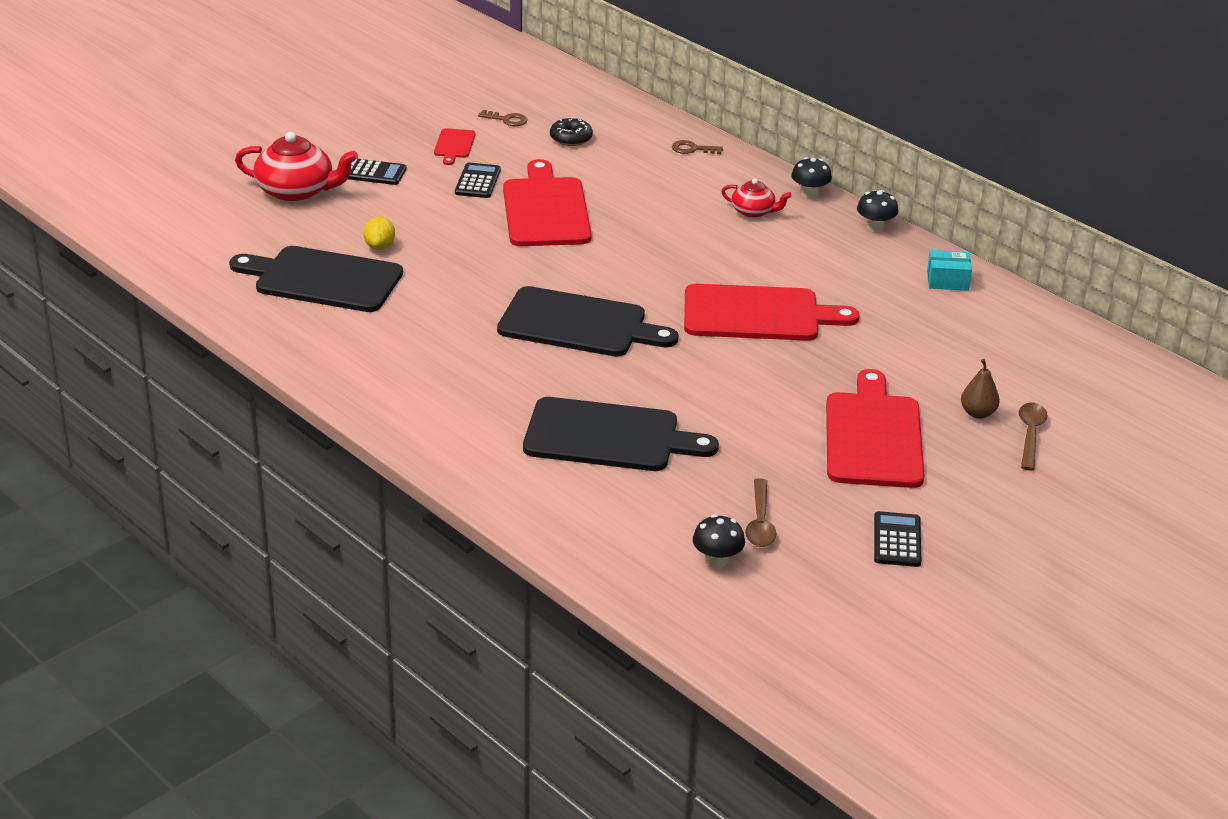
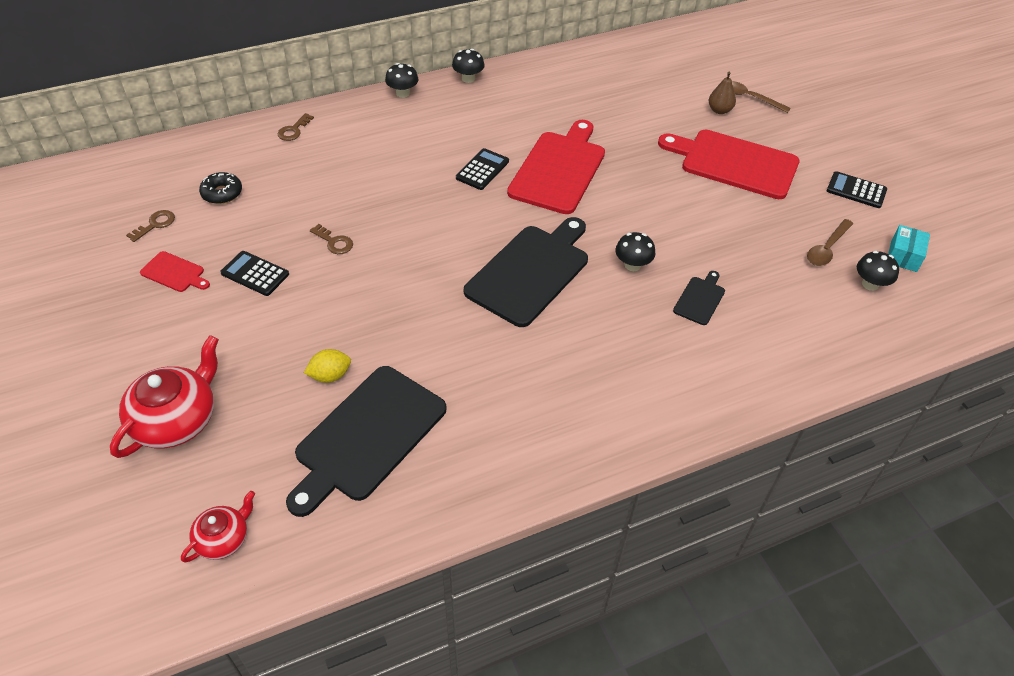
camera: 70 degrees left, 15 degrees up
black calculator [348,159,407,185] -> black calculator moved to [456,148,509,190]
yellow lemon [363,217,395,250] -> yellow lemon turned 45 degrees counterclockwise [304,349,351,383]
red cutting board [503,159,592,246] -> brown key [310,224,353,254]
black cutting board [523,397,719,471] -> black cutting board [673,271,725,325], size x0.46
red teapot [721,179,792,218] -> red teapot moved to [181,491,255,562]
brown spoon [745,478,776,547] -> brown spoon turned 105 degrees clockwise [807,219,853,266]
turquoise box [927,250,972,291] -> turquoise box moved to [888,225,930,272]
none -> black mushroom [615,232,655,271]

